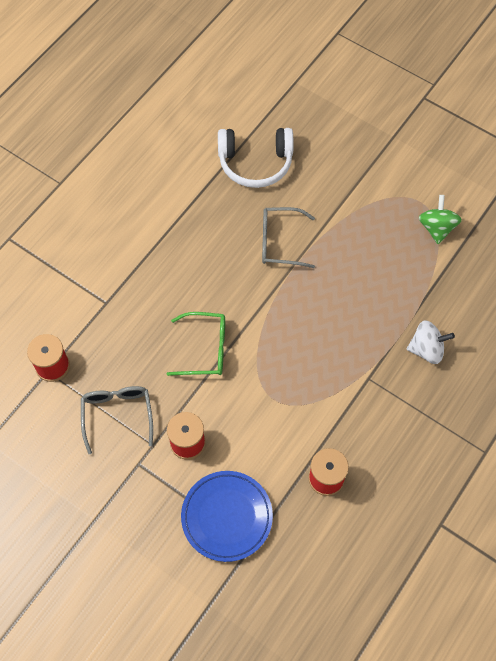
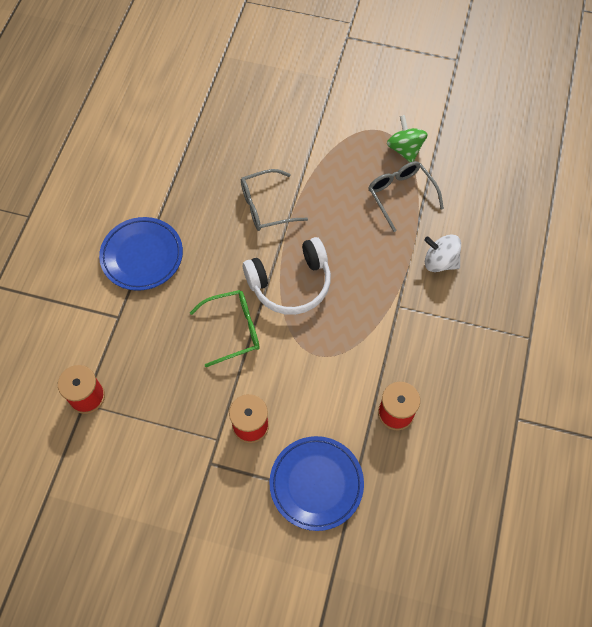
camera: 20 degrees left, 0 degrees up
grey glasses [81,386,153,454] -> grey glasses moved to [368,161,444,232]
white headphones [218,128,293,188] -> white headphones moved to [243,237,331,315]
white spinning top [407,321,455,364] -> white spinning top turned 135 degrees counterclockwise [424,234,461,272]
none -> blue plate [99,217,183,291]

